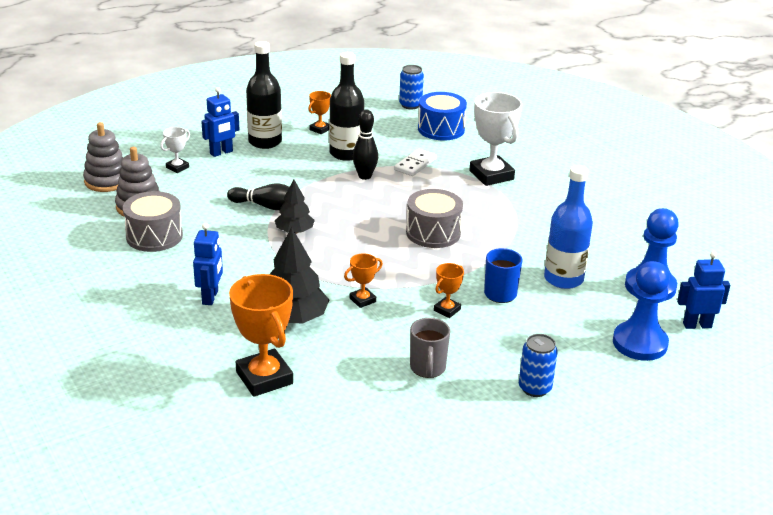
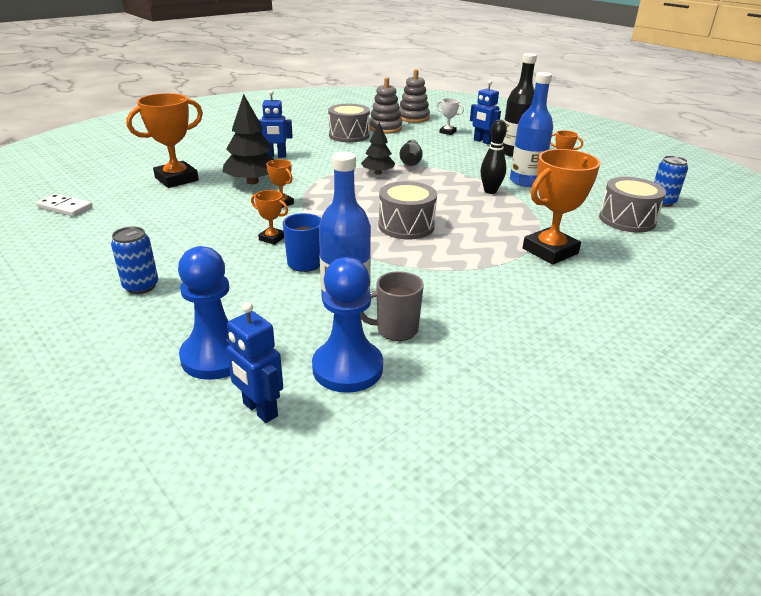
camera: 80 degrees right, 0 degrees up
black bottle [329,52,364,161] -> blue bottle [510,72,553,187]
white domino [394,149,437,176] -> white domino moved to [36,194,93,217]
grey mug [410,318,450,378] -> grey mug moved to [360,271,424,341]
blue drum [418,92,467,141] -> grey drum [599,177,666,233]
white trophy [469,92,522,186] -> orange trophy [523,149,601,265]
blue robot [677,251,731,329] -> blue robot turned 150 degrees clockwise [226,302,283,423]

